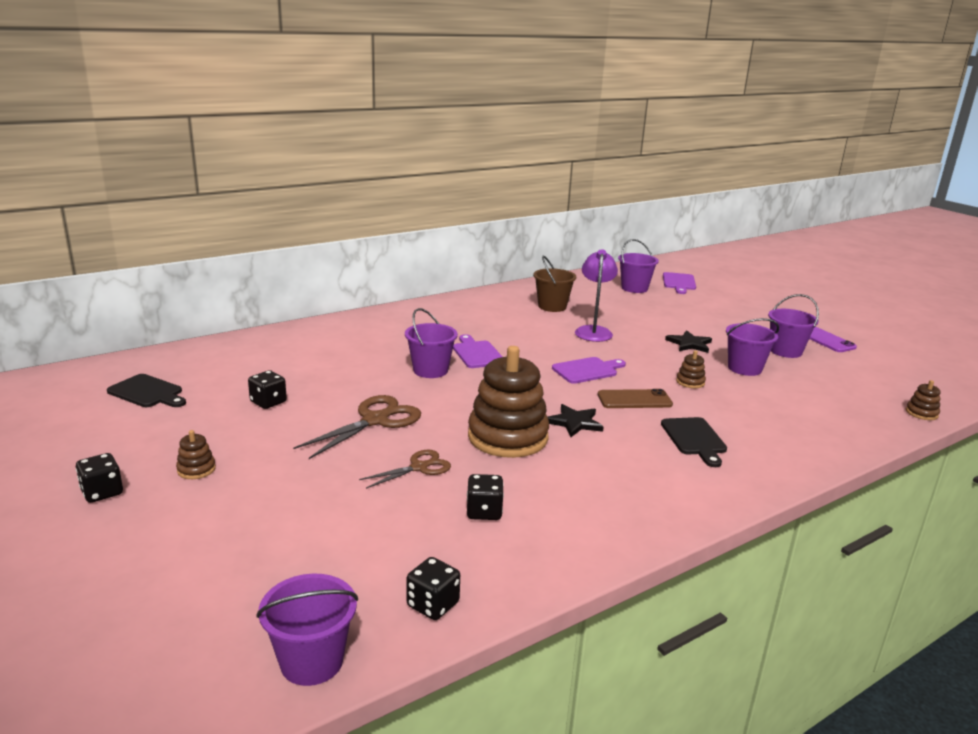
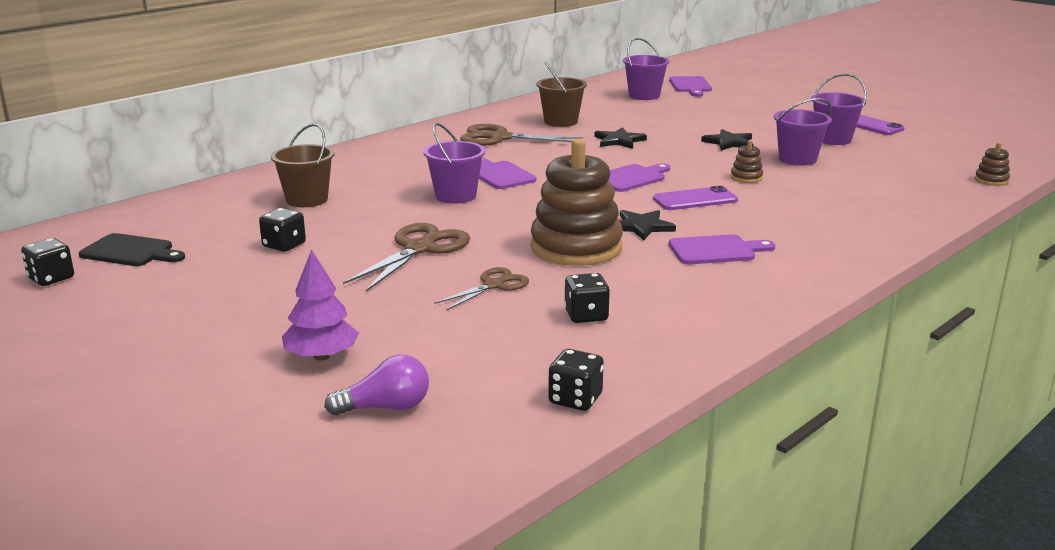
camera: 10 degrees left, 0 degrees up
black dice [76,453,123,503] -> black dice moved to [21,238,74,286]
brown stacking toy [176,430,216,479] -> none
purple bucket [256,574,358,686] -> none
purple lamp [575,249,618,342] -> black star [595,127,647,149]
brown phone [597,389,673,408] -> purple phone [653,186,738,210]
black cutting board [661,417,727,467] -> none
none -> brown bucket [271,123,335,207]
none -> purple tree [282,250,359,361]
none -> purple light bulb [324,355,429,415]
none -> brown scissors [460,124,583,146]
none -> purple cutting board [669,234,775,264]

